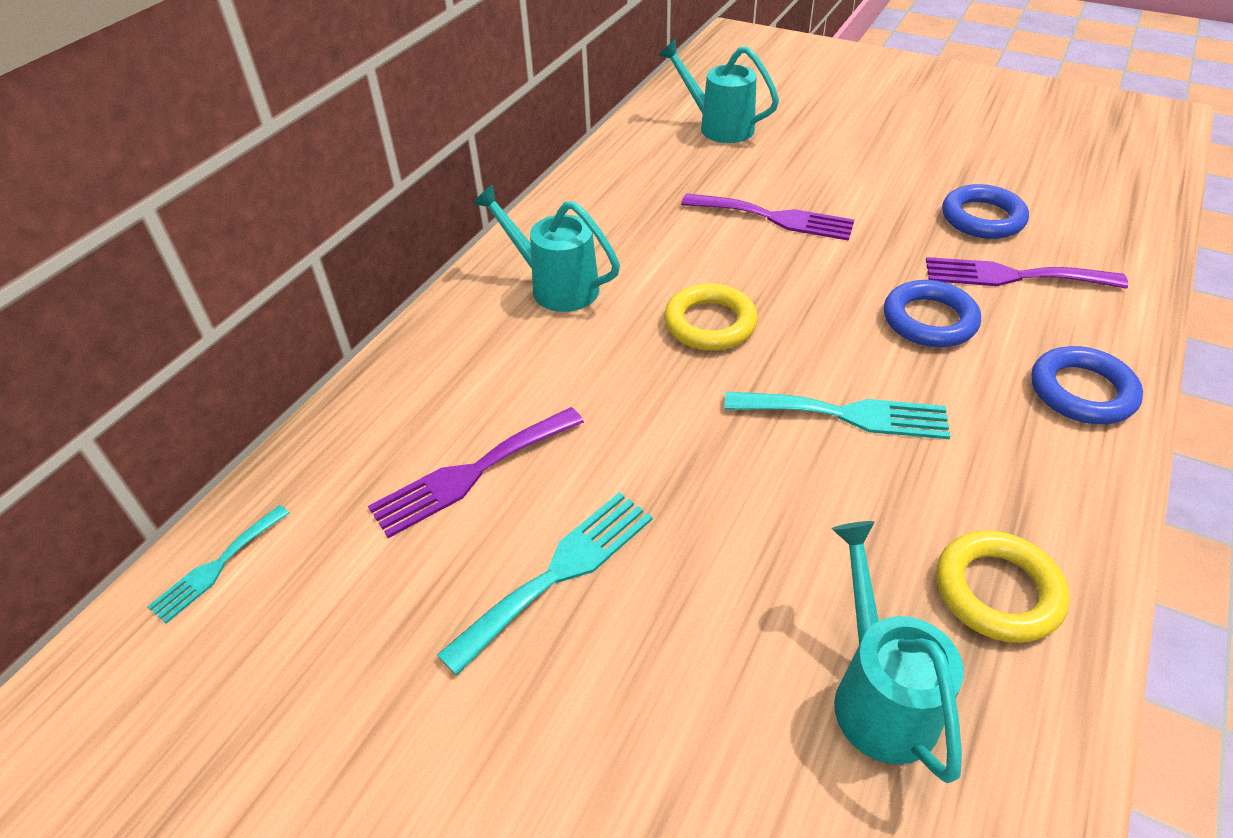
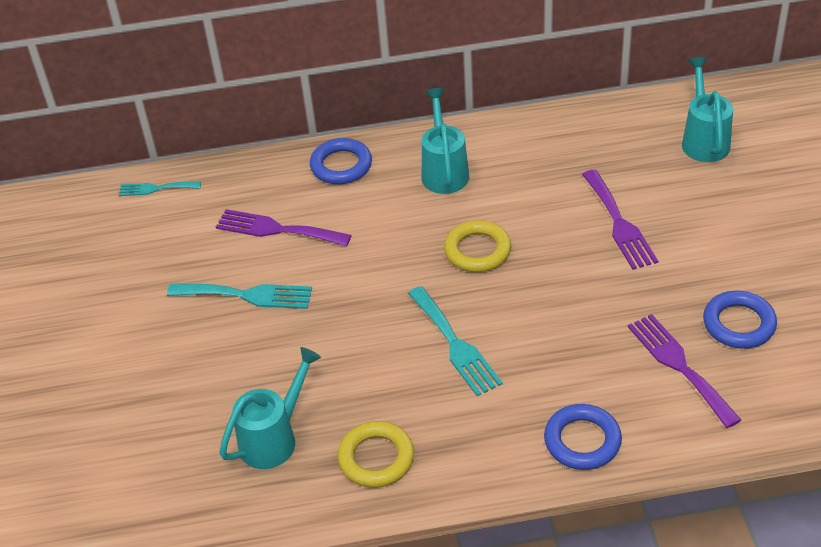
camera: 55 degrees right, 0 degrees up
blue ring [884,280,981,347] -> blue ring moved to [310,138,372,184]

